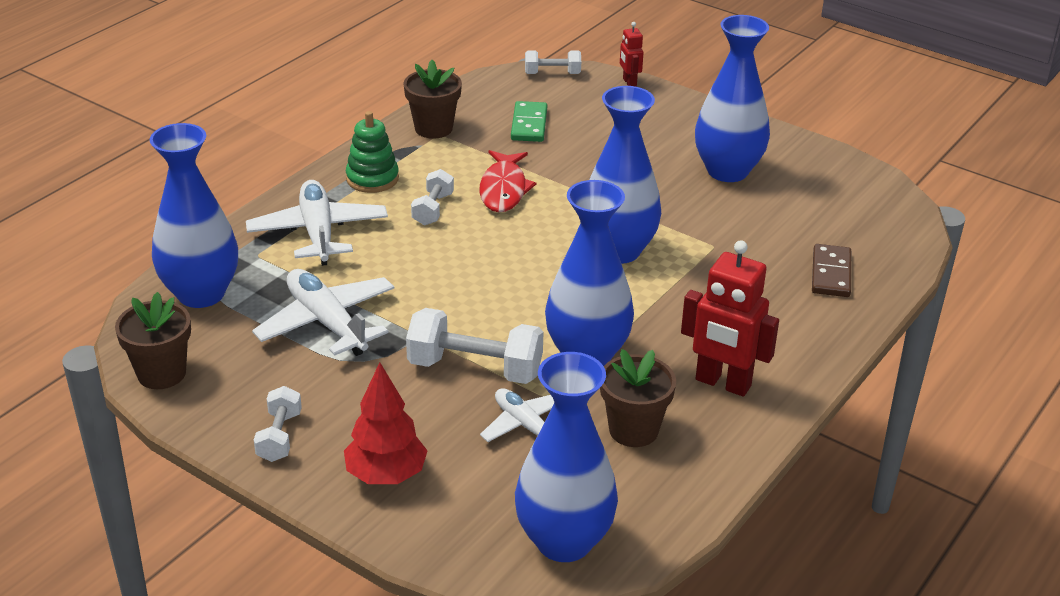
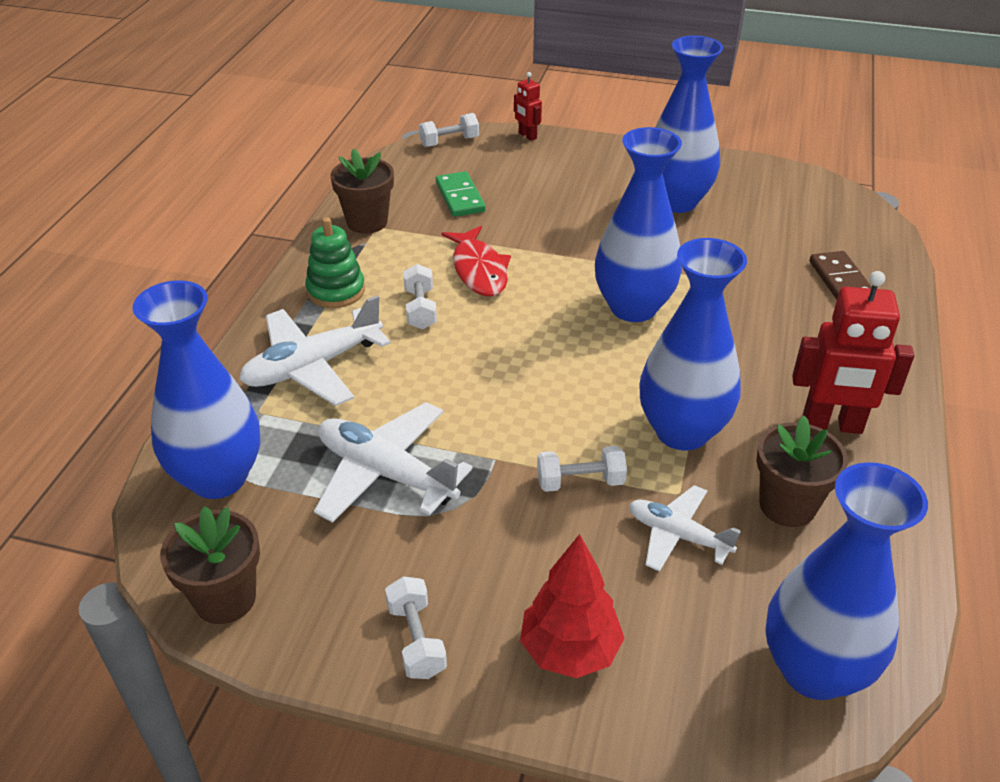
camera: 20 degrees left, 5 degrees up
white plane [246,180,388,266] -> white plane turned 90 degrees counterclockwise [239,295,391,406]
white dumbbell [406,308,544,384] -> white dumbbell [537,446,627,492], size x0.57

